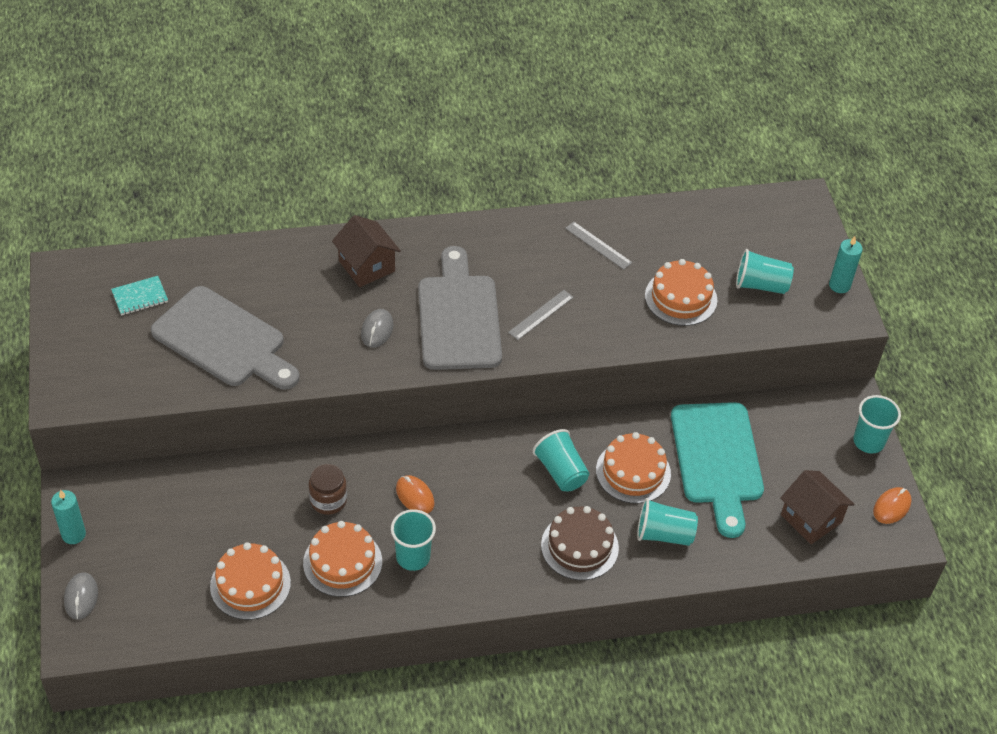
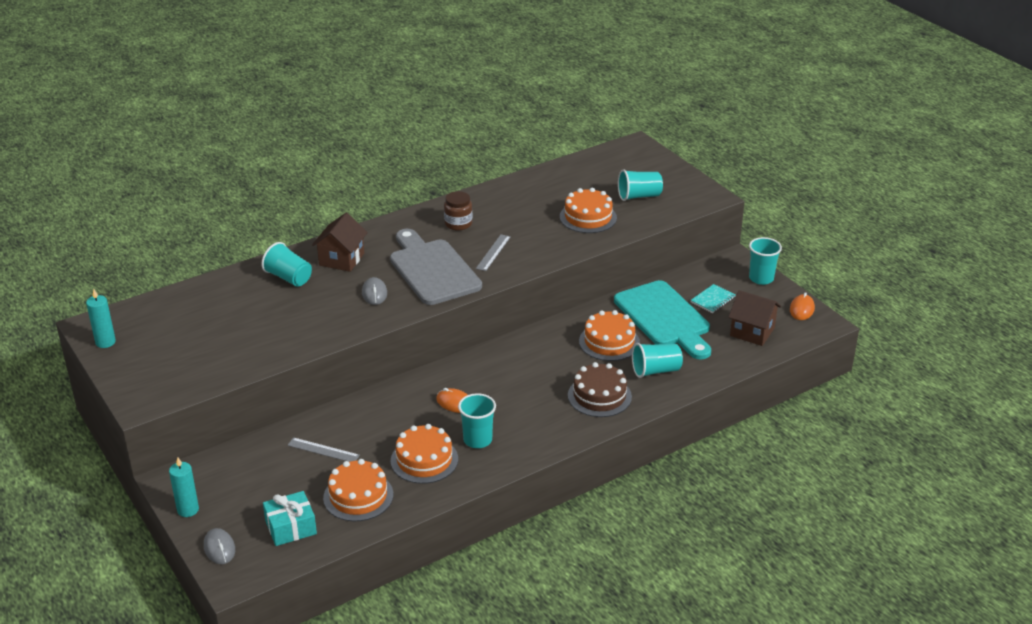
camera: 20 degrees left, 15 degrees down
turquoise notebook [111,276,168,316] -> turquoise notebook moved to [691,284,735,313]
grey cutting board [151,286,300,390] -> none
brown jar [309,464,347,515] -> brown jar moved to [444,191,472,231]
brown house [332,215,401,287] -> brown house turned 75 degrees clockwise [312,213,368,272]
turquoise cup [533,429,589,492] -> turquoise cup moved to [261,242,312,287]
grey ruler [565,222,632,270] -> grey ruler moved to [288,437,360,462]
turquoise candle [829,236,863,293] -> turquoise candle moved to [86,289,116,348]
none -> turquoise gift [263,491,317,546]

